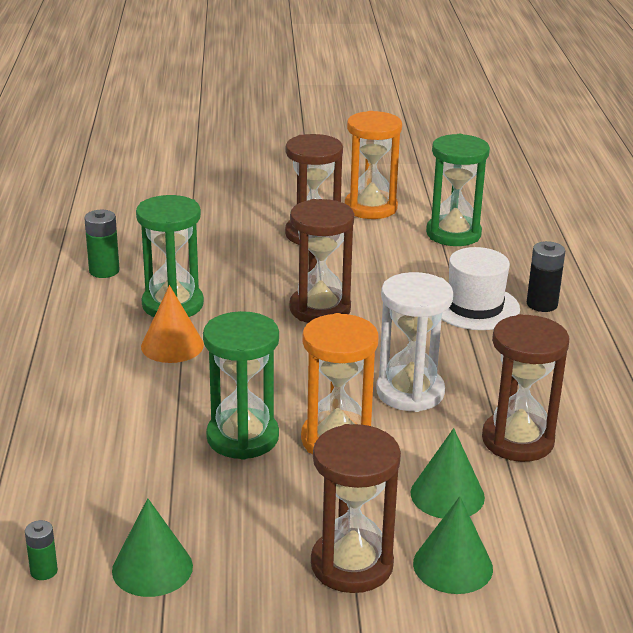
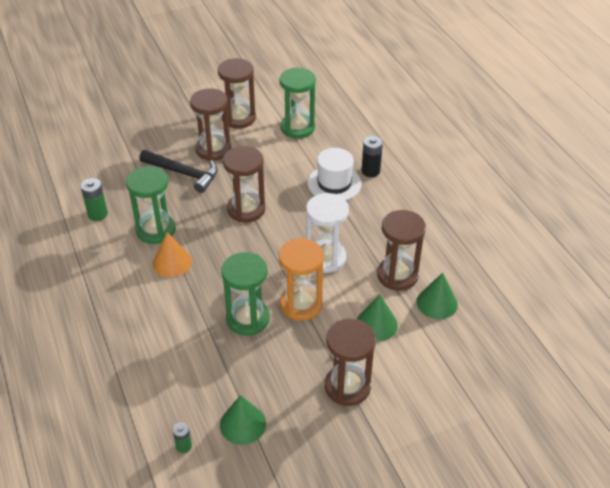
camera: 20 degrees left, 15 degrees up
orange hourglass [345,111,402,219] -> brown hourglass [218,58,256,129]
green cone [413,496,493,594] -> green cone moved to [417,273,458,319]
none -> black hammer [139,150,218,193]

